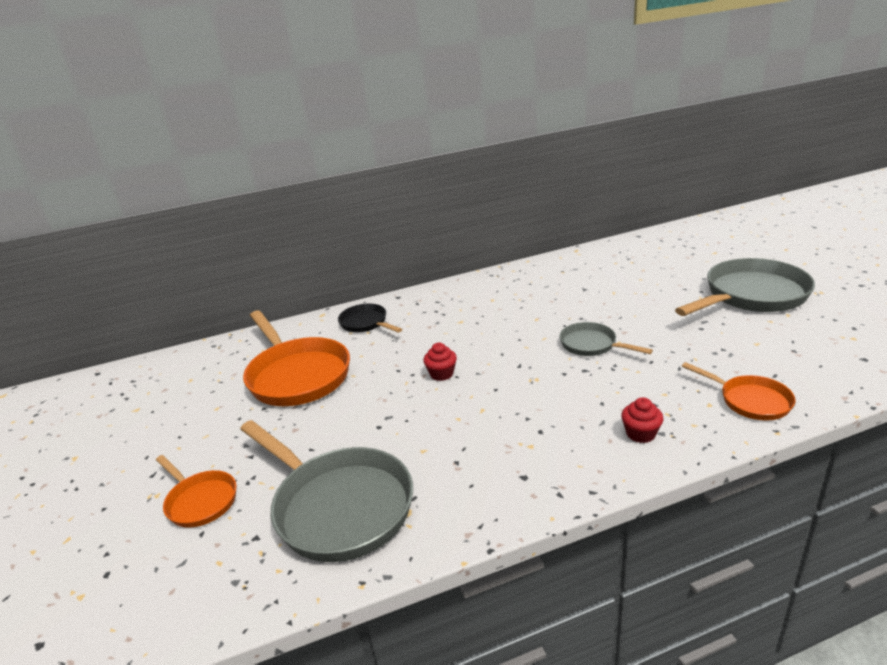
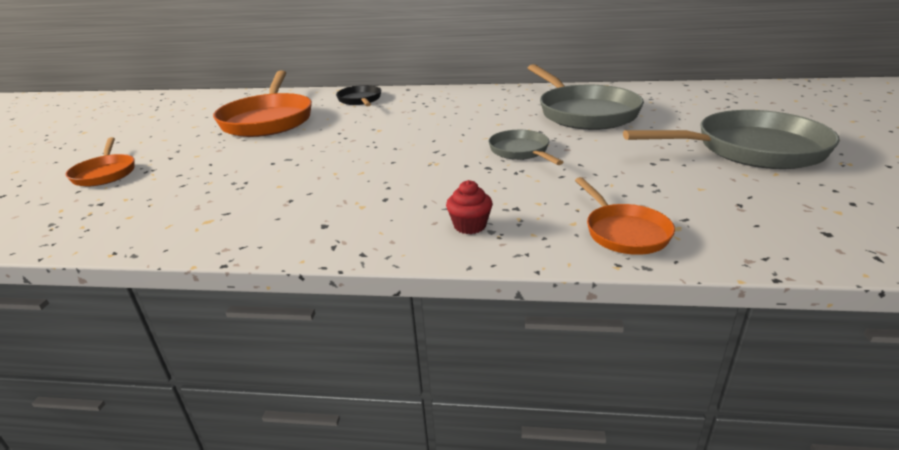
camera: 25 degrees right, 0 degrees up
grey pan [240,420,413,562] -> grey pan moved to [528,64,644,130]
red cupcake [423,343,457,381] -> none

